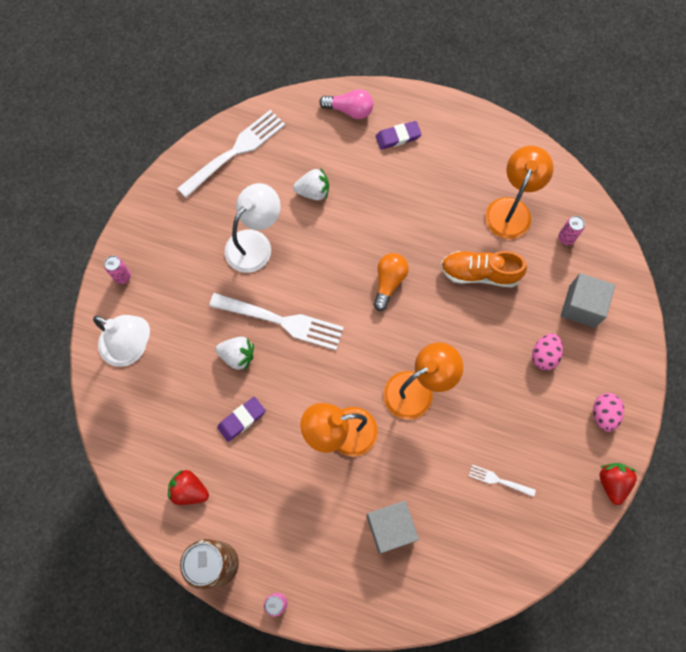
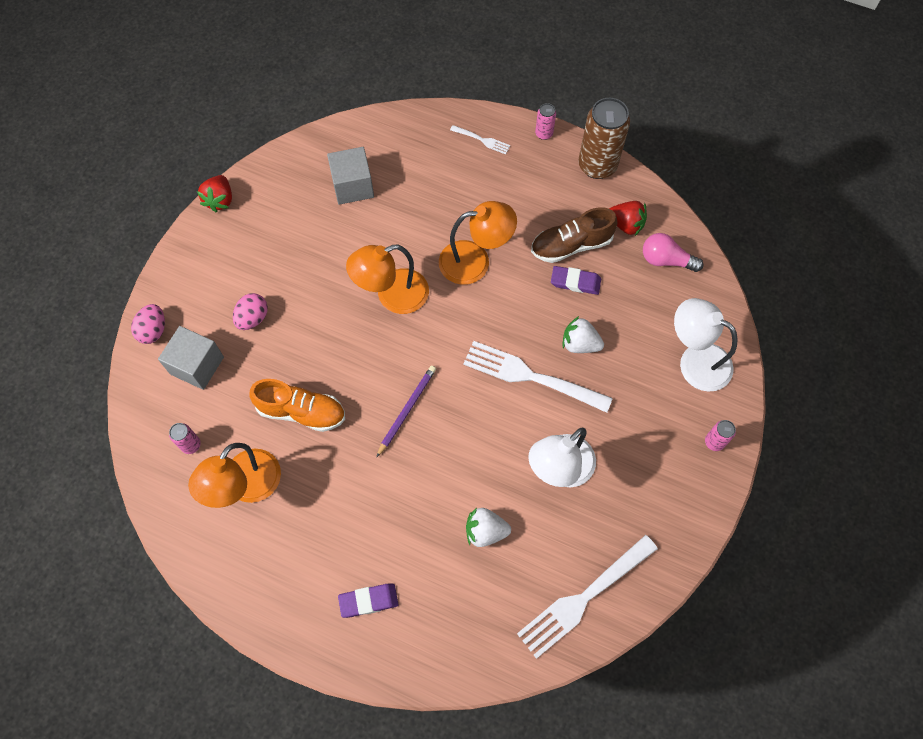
camera: 175 degrees left, 5 degrees down
purple eraser [217,397,266,442] -> purple eraser turned 45 degrees clockwise [551,266,601,295]
pink light bulb [319,89,373,119] -> pink light bulb moved to [643,233,704,272]
grey cube [366,501,419,554] -> grey cube moved to [327,147,374,205]
orange light bulb [374,253,408,311] -> purple pencil [376,366,436,458]
white fork [469,465,536,497] -> white fork moved to [450,125,510,154]
pink egg [593,393,624,432] -> pink egg moved to [131,304,165,344]
none -> brown shoe [531,207,617,263]

